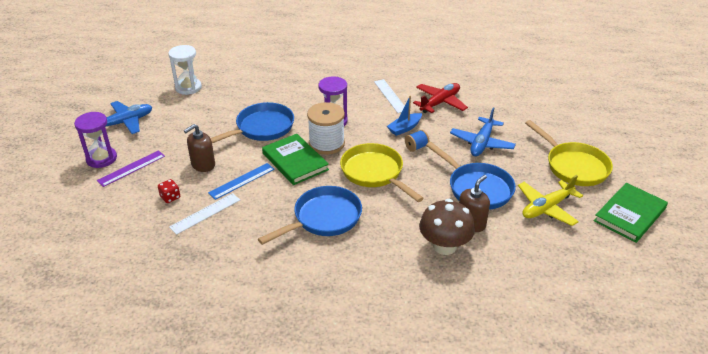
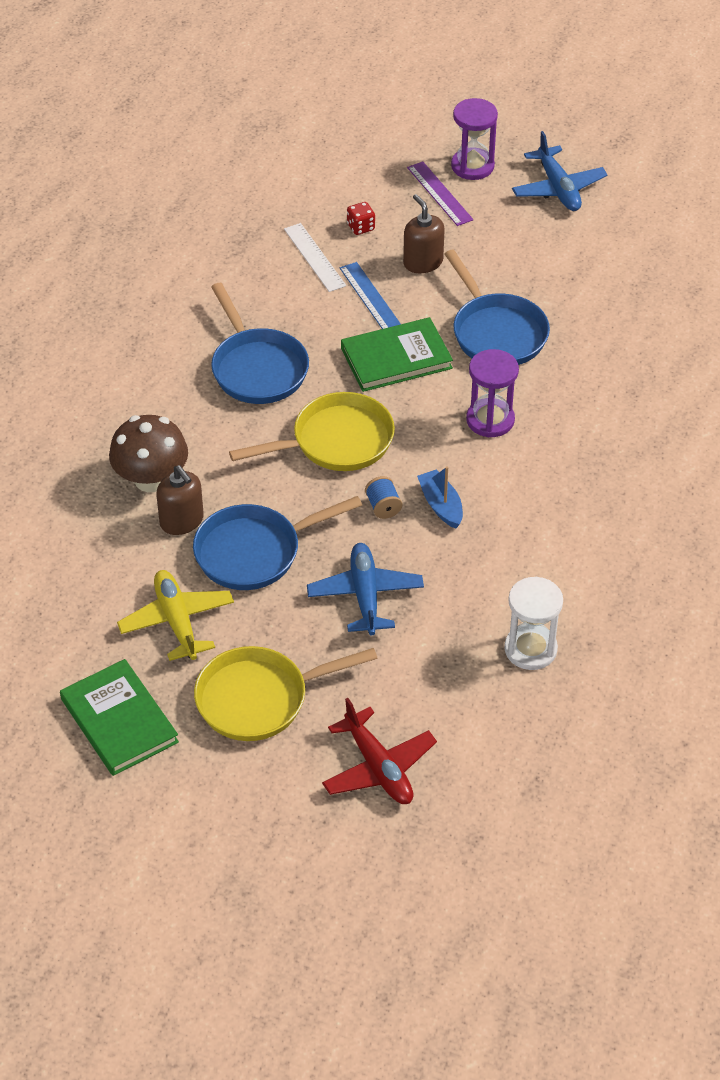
camera: 105 degrees right, 10 degrees up
white hourglass [168,45,202,95] -> white hourglass moved to [504,577,563,670]
white spool [307,102,345,155] -> none
white ruler [374,79,404,113] -> none
red plane [413,83,468,113] -> red plane moved to [322,698,437,804]
blue plane [450,107,516,156] -> blue plane turned 45 degrees clockwise [307,543,424,635]

